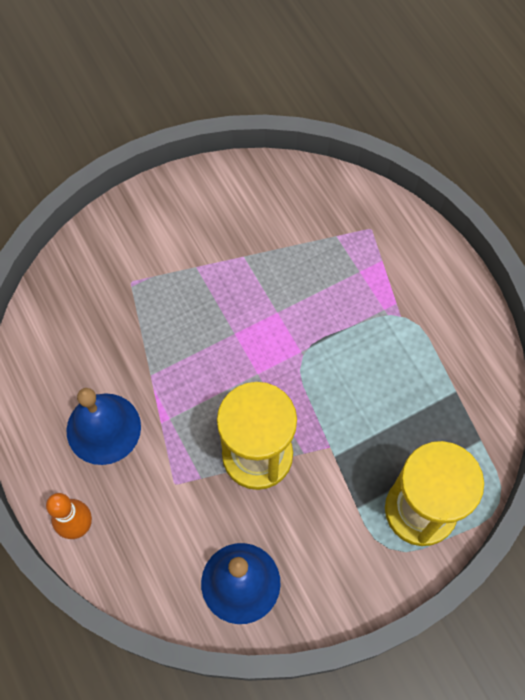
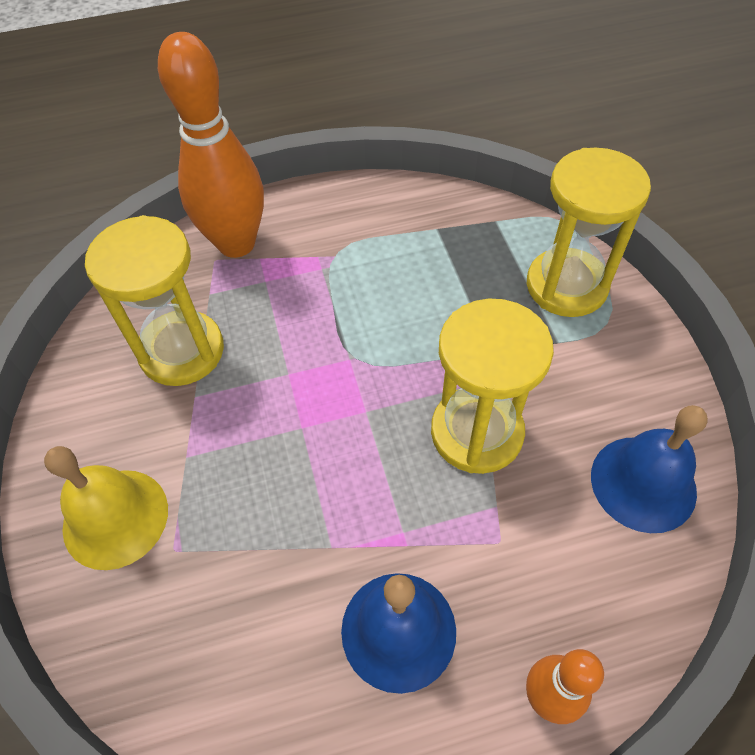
camera: 75 degrees left, 10 degrees down
none -> yellow bell [44,446,168,570]
none -> yellow hourglass [85,215,224,386]
none -> orange bowling pin [158,32,264,258]

